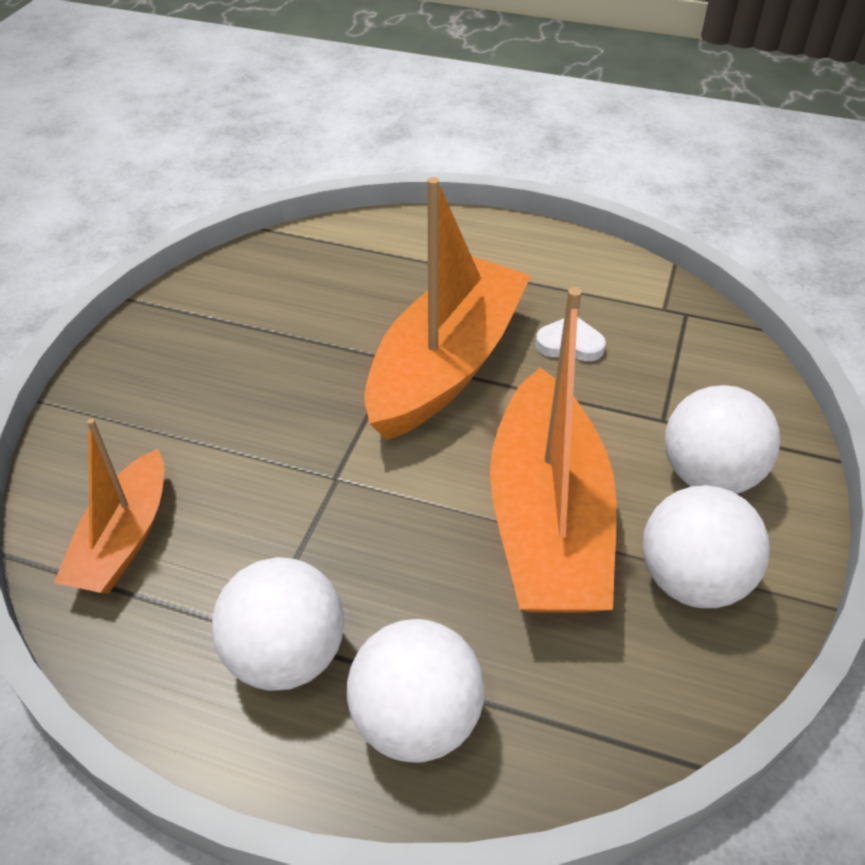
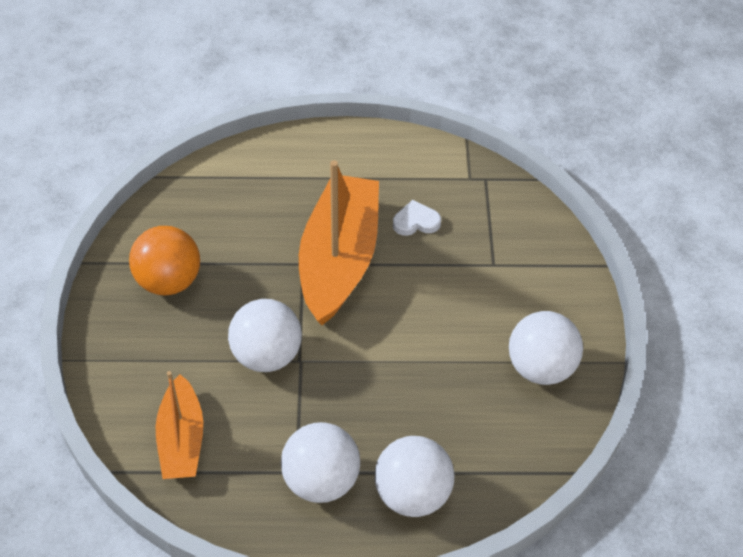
camera: 20 degrees left, 5 degrees up
orange boat [490,287,617,613] -> none
white ball [665,385,781,494] -> white ball moved to [228,299,302,372]
none -> orange ball [129,226,200,295]

